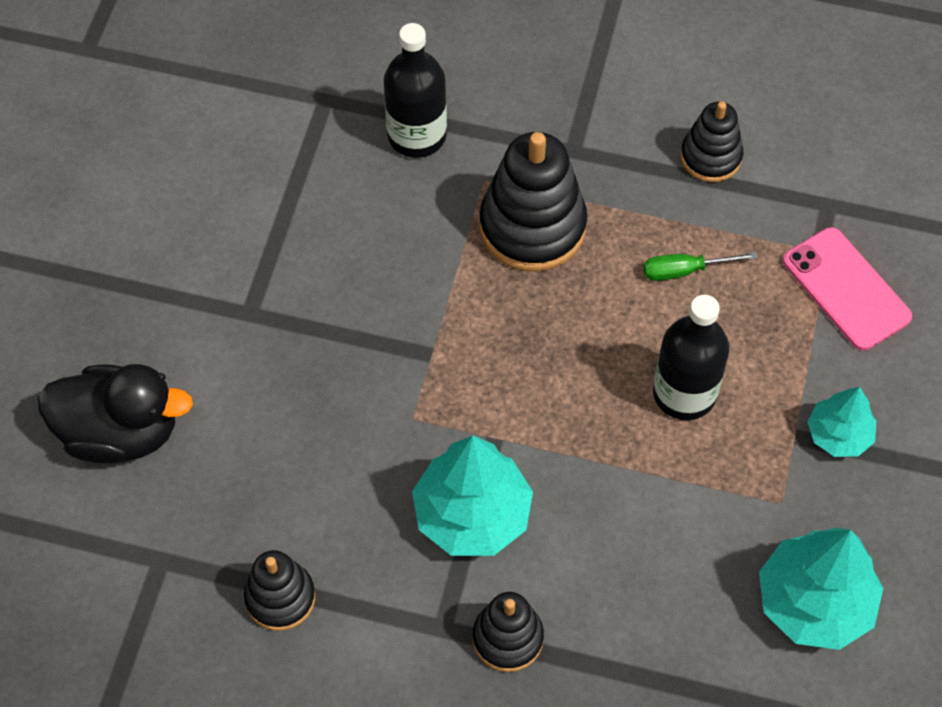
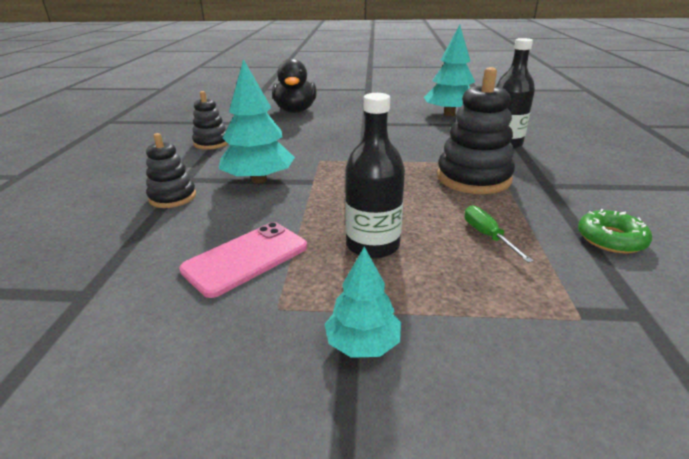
camera: 80 degrees right, 30 degrees down
black stacking toy [680,101,743,182] -> green donut [578,209,652,253]
turquoise tree [759,528,884,650] -> turquoise tree moved to [424,25,475,116]
pink phone [783,227,912,351] -> pink phone moved to [179,222,307,298]

